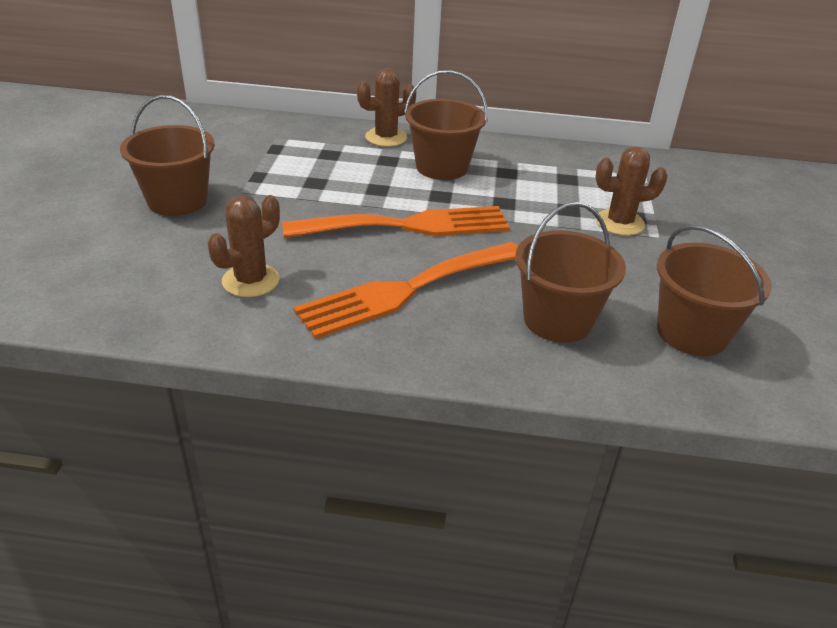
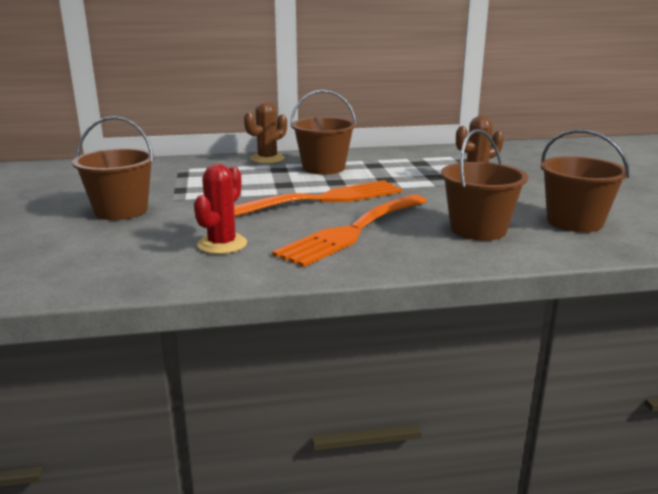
camera: 15 degrees left, 15 degrees down
brown cactus [208,195,280,297] -> red cactus [194,164,247,254]

